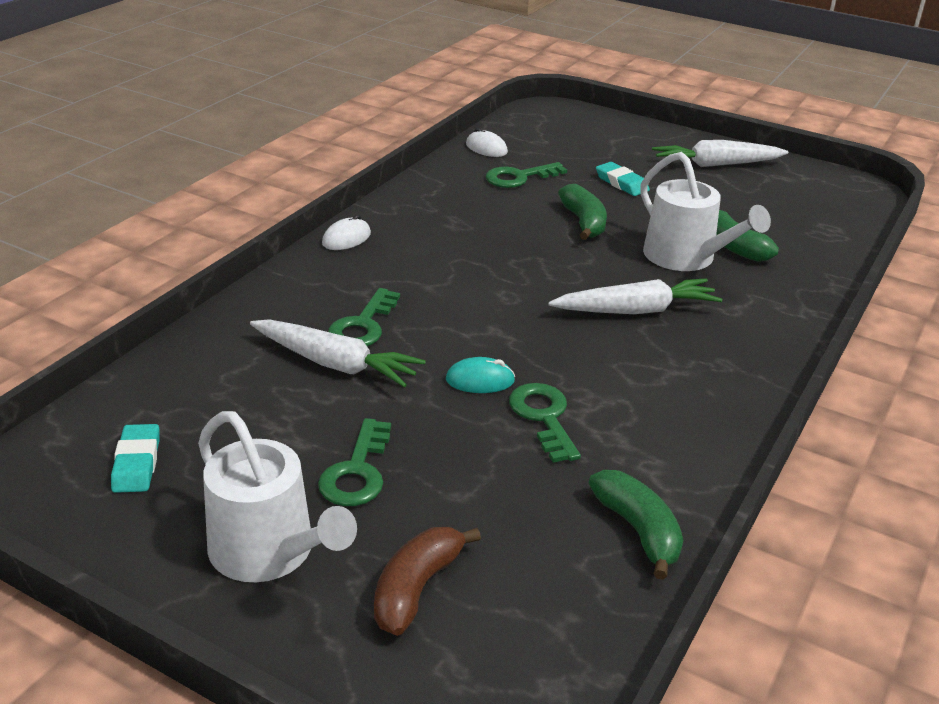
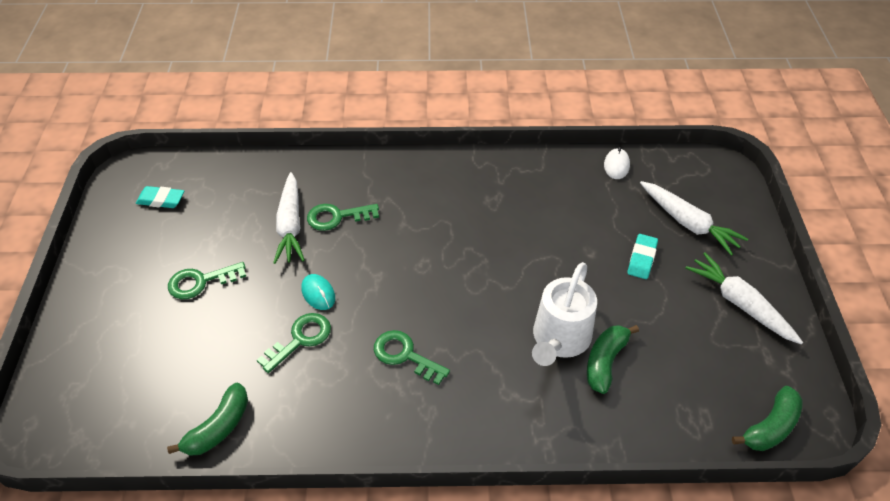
camera: 60 degrees right, 15 degrees up
turquoise eraser [111,424,160,493] -> turquoise eraser turned 45 degrees clockwise [136,186,184,208]
white watering can [198,411,357,582] -> none
white mouse [322,215,371,250] -> none
brown banana [374,527,481,636] -> none
green key [486,162,567,188] -> green key moved to [374,330,450,385]
white carrot [548,278,722,314] -> white carrot moved to [640,181,748,256]
green banana [558,184,607,240] -> green banana moved to [732,386,803,451]

